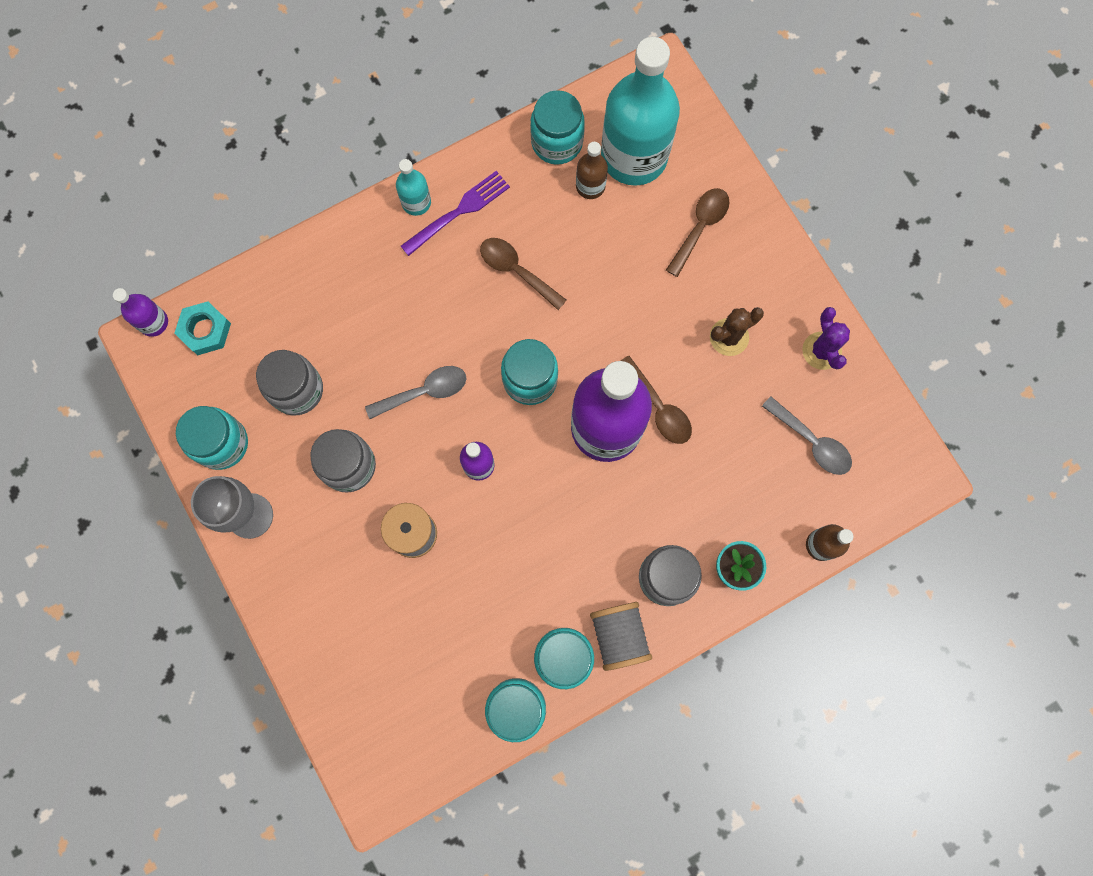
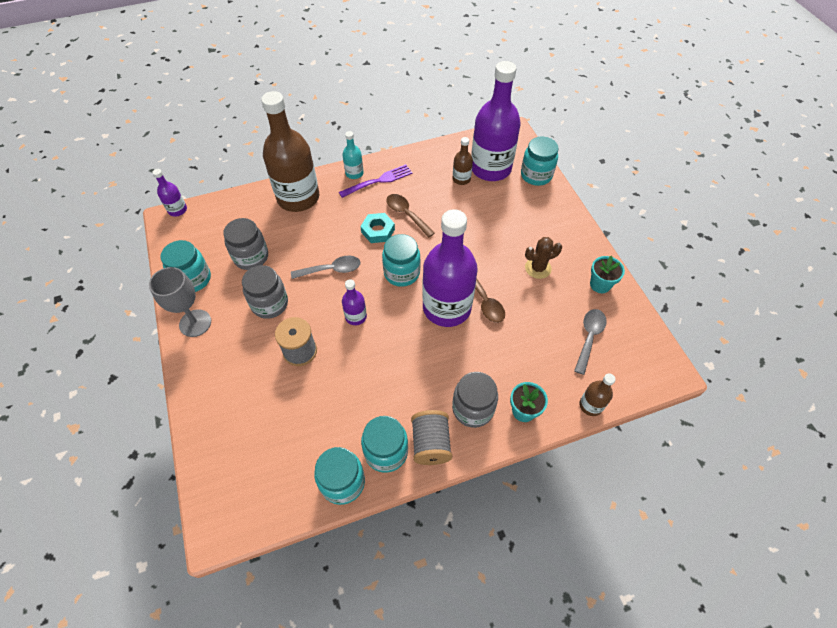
camera: 10 degrees right, 20 degrees down
turquoise nut [174,301,231,355] -> turquoise nut moved to [360,213,395,243]
turquoise jar [530,90,585,165] -> turquoise jar moved to [521,137,558,186]
turquoise bottle [601,37,680,186] -> purple bottle [471,61,521,181]
brown spoon [666,188,730,277] -> none
grey spoon [762,396,852,475] -> grey spoon turned 120 degrees counterclockwise [574,309,607,375]
purple cactus [802,307,850,370] -> turquoise flower pot [590,256,625,293]
none -> brown bottle [261,91,319,212]

